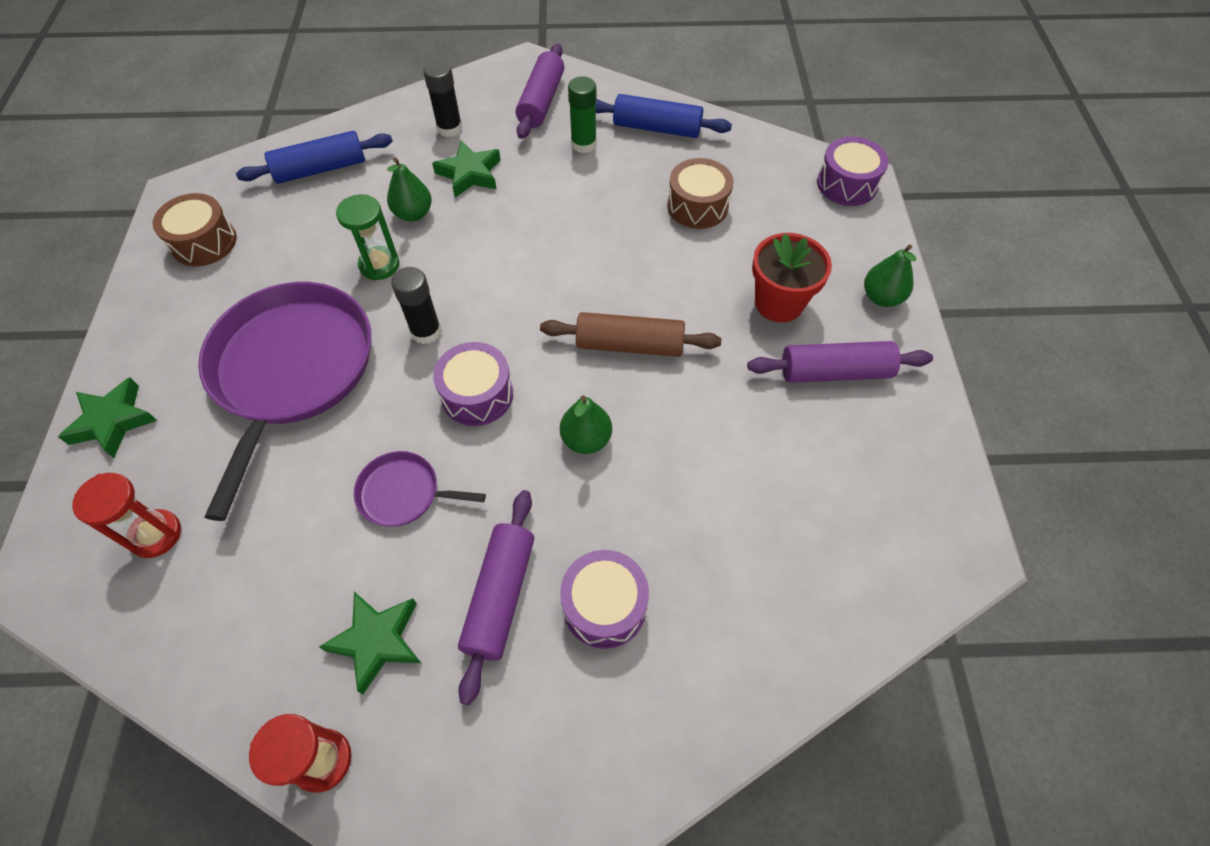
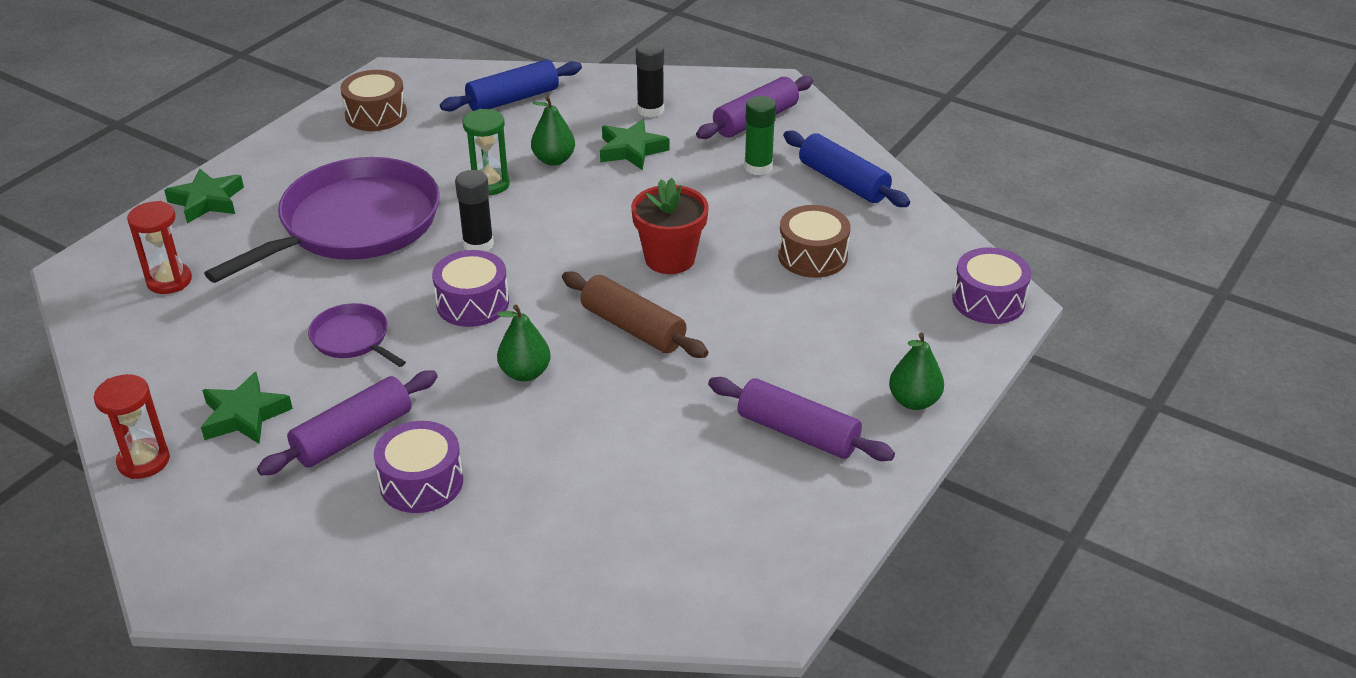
camera: 35 degrees right, 20 degrees down
blue rolling pin [236,131,393,184] -> blue rolling pin turned 45 degrees counterclockwise [440,60,582,112]
red flower pot [752,233,832,322] -> red flower pot moved to [631,178,709,274]

